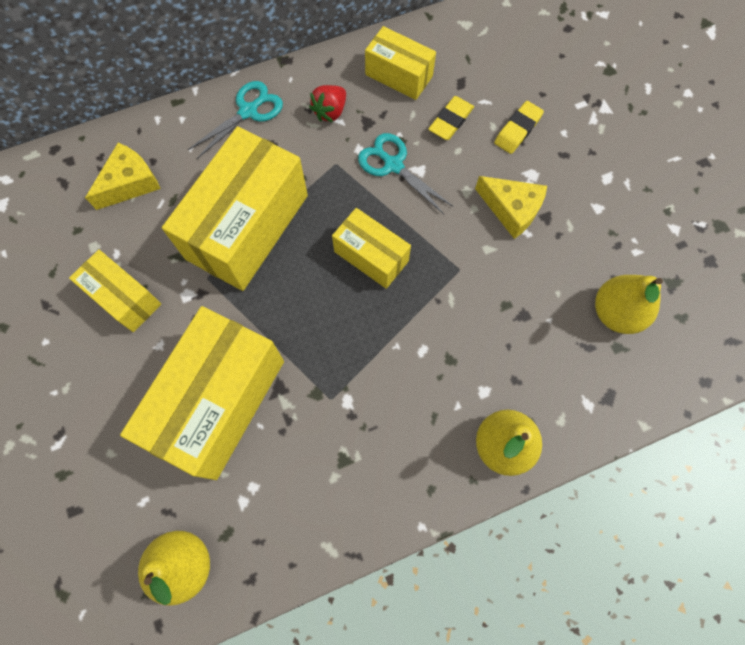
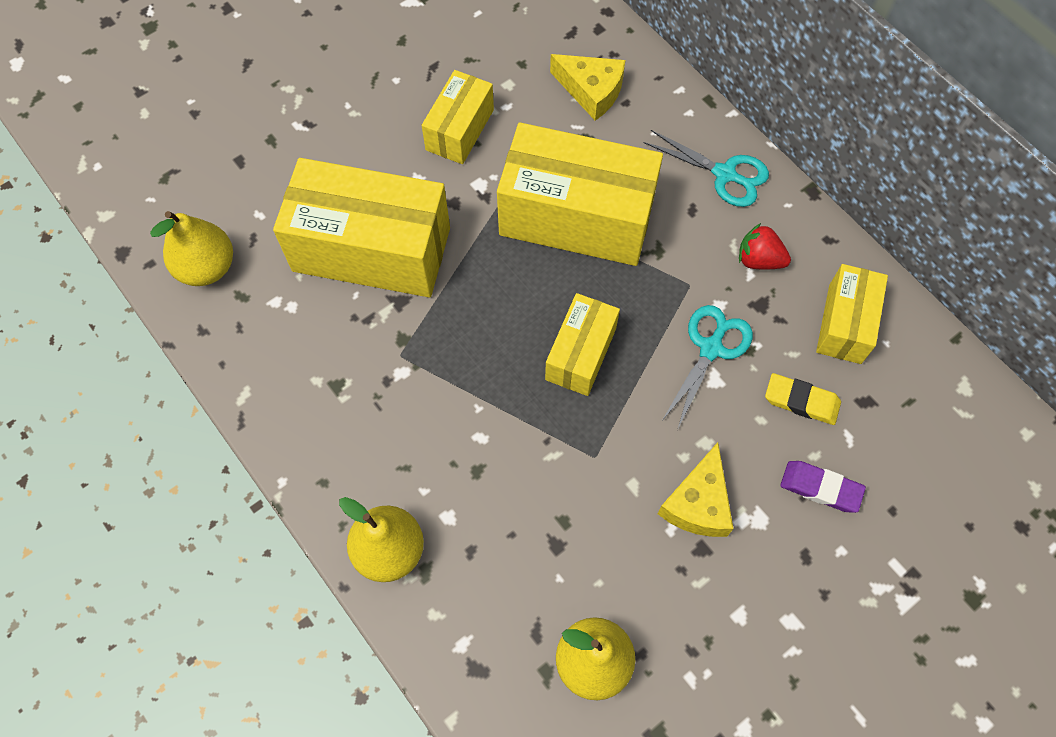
camera: 75 degrees right, 5 degrees down
yellow eraser [494,101,544,154] -> purple eraser [780,461,866,513]

